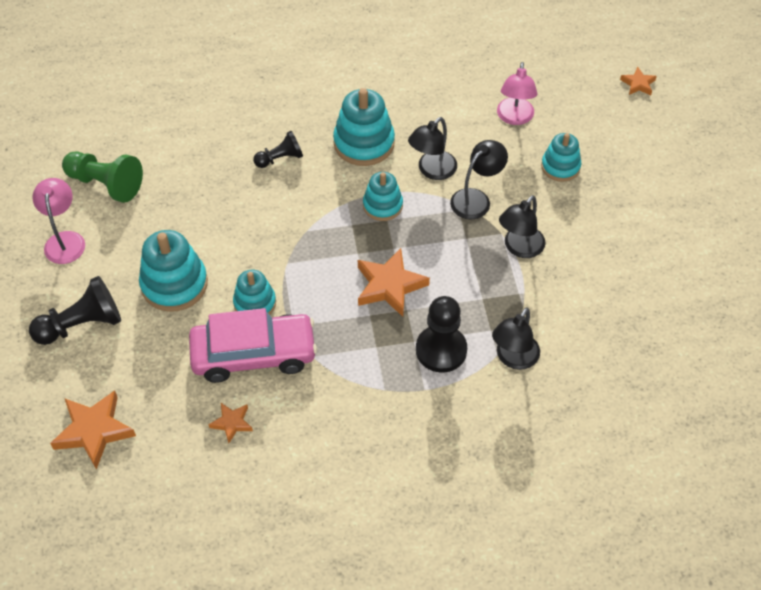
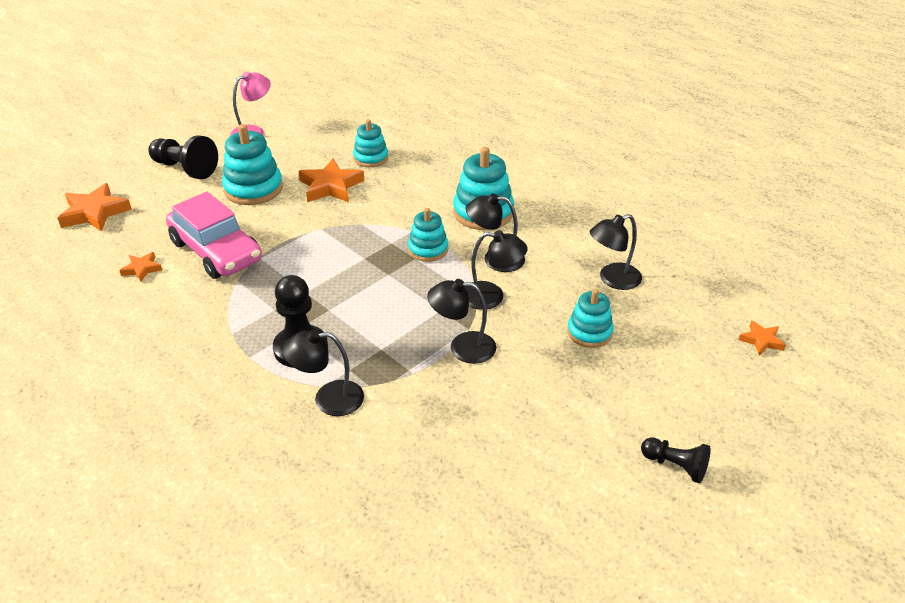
camera: 55 degrees right, 15 degrees down
green pawn [62,151,143,203] -> none
turquoise stacking toy [233,270,276,315] -> turquoise stacking toy moved to [353,119,388,167]
black pawn [253,131,303,168] -> black pawn moved to [641,437,711,484]
orange star [358,248,430,317] -> orange star moved to [298,158,364,202]
pink lamp [497,62,538,125] -> black lamp [590,214,642,290]

